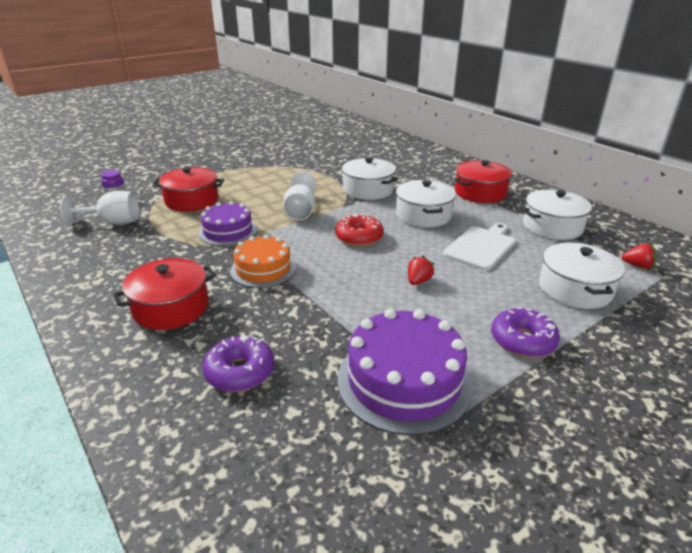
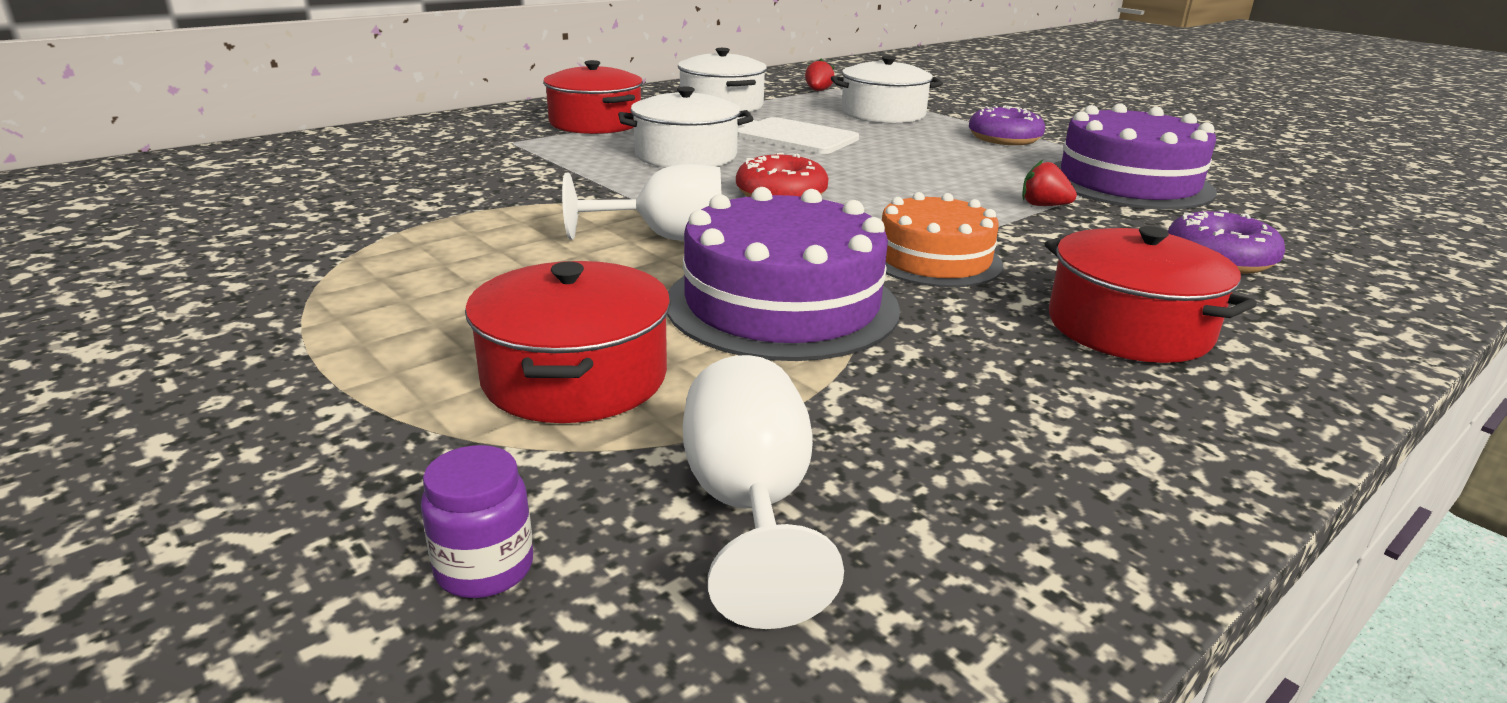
camera: 95 degrees left, 5 degrees down
purple cake [198,201,257,246] -> purple cake [667,187,900,361], size x1.54
white pot [341,157,398,200] -> none
red strawberry [408,256,435,285] -> red strawberry moved to [1022,159,1077,206]

